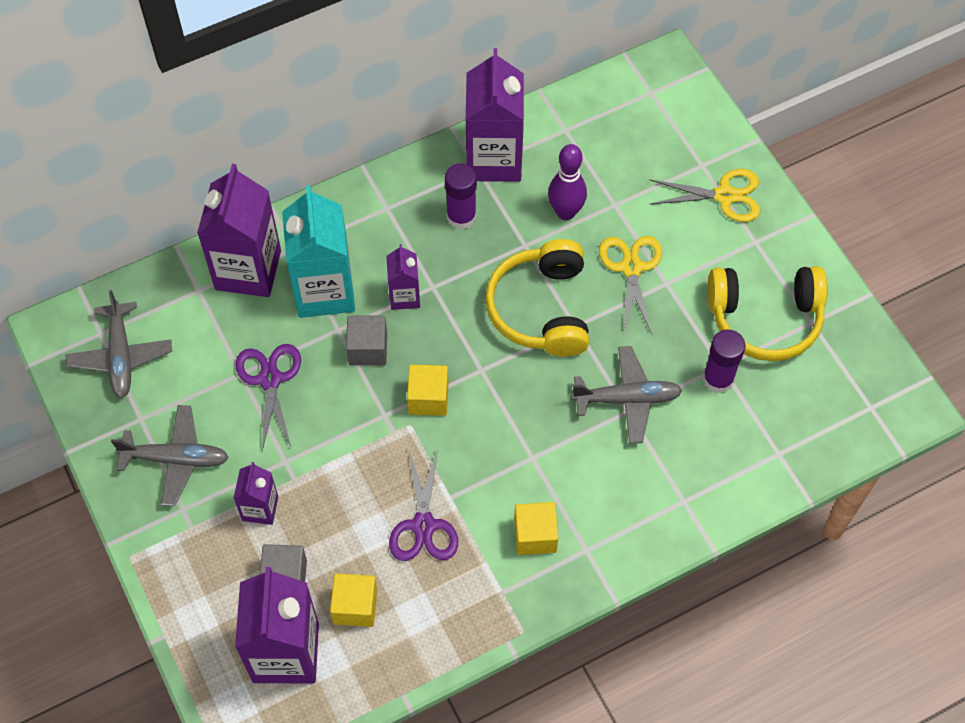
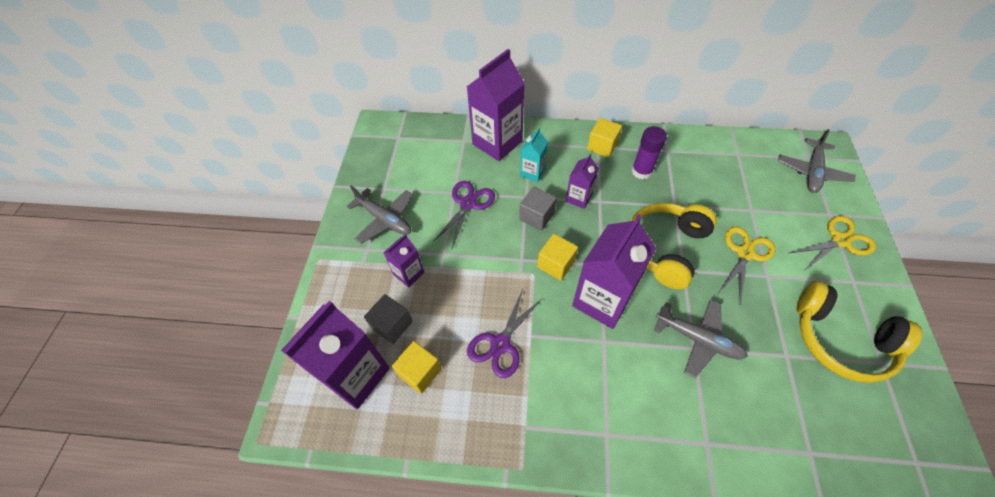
camera: 35 degrees right, 5 degrees down
grey plane [66,290,172,398] -> grey plane moved to [778,129,855,193]
turquoise carton [282,185,355,318] -> turquoise carton [520,128,548,182], size x0.52
purple carton [466,48,524,182] -> purple carton moved to [572,214,656,329]
yellow cube [514,502,558,555] -> yellow cube moved to [587,118,622,158]
purple bowling pin [548,144,587,220] -> none
yellow scissors [650,169,760,222] -> yellow scissors turned 60 degrees counterclockwise [789,216,876,270]
purple glue stick [703,330,745,394] -> none

